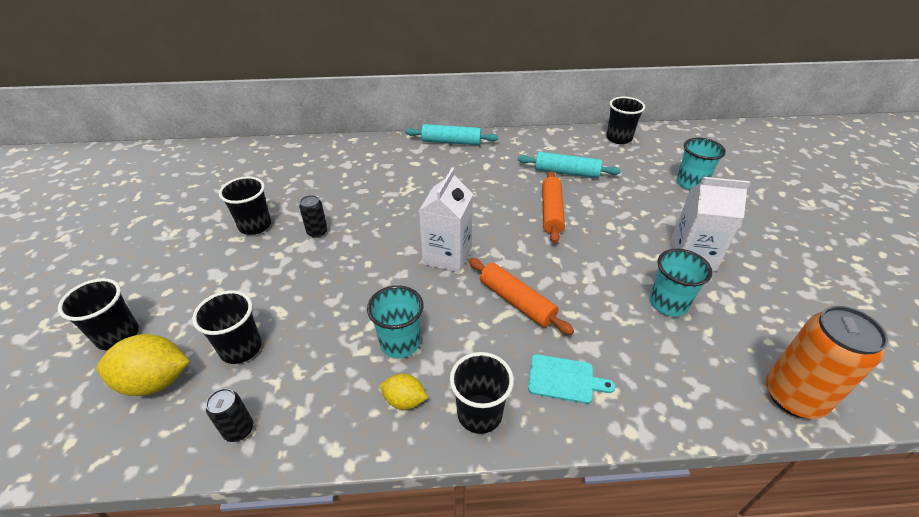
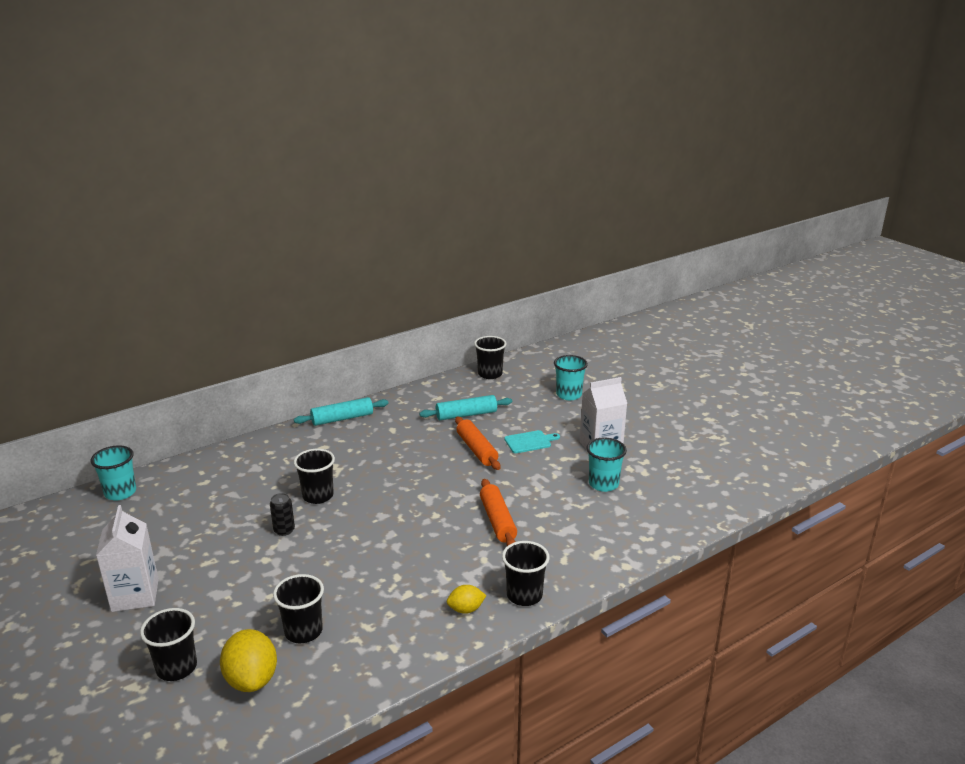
camera: 30 degrees left, 15 degrees down
yellow lemon [97,334,190,396] -> yellow lemon turned 75 degrees counterclockwise [220,629,277,692]
black can [206,388,253,442] -> none
black cup [219,176,271,235] -> black cup moved to [294,449,335,504]
turquoise cup [367,285,424,358] -> turquoise cup moved to [91,445,136,501]
white carton [419,168,473,273] -> white carton moved to [96,505,159,612]
orange rolling pin [469,258,574,335] -> orange rolling pin turned 60 degrees clockwise [480,479,517,546]
turquoise cutting board [528,354,615,404] -> turquoise cutting board moved to [504,430,560,453]
orange can [766,306,888,419] -> none

